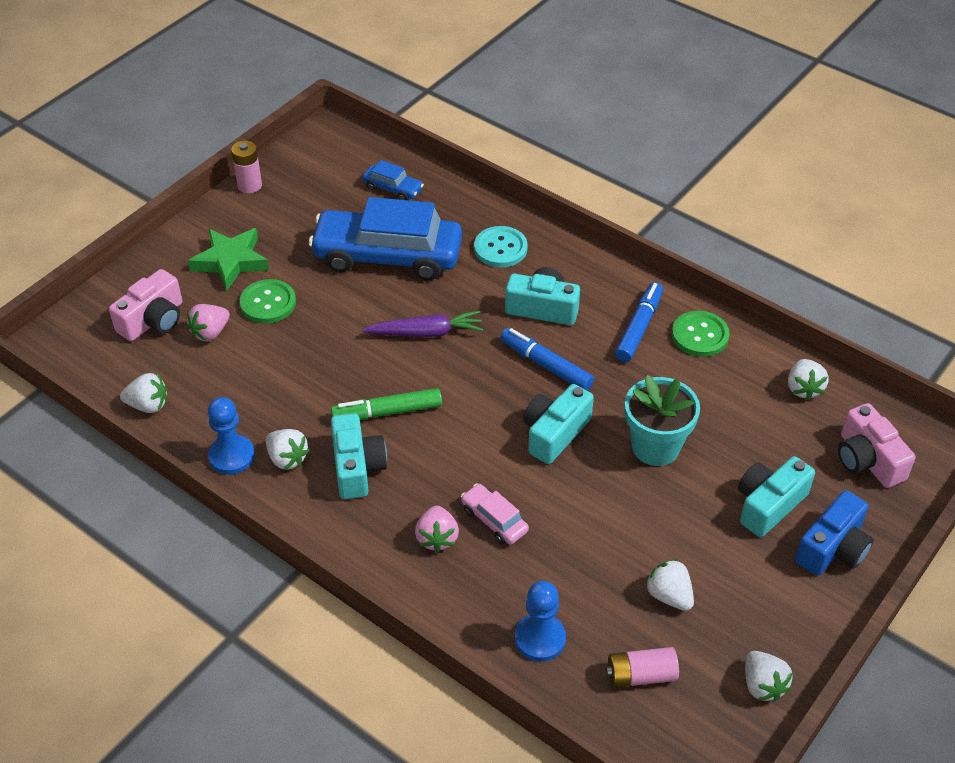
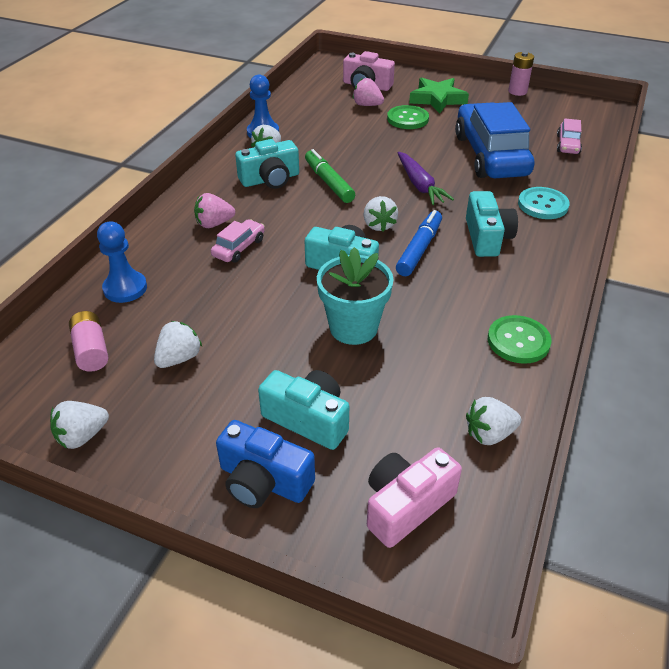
camera: 75 degrees right, 5 degrees down
white strawberry [120,373,167,413] -> white strawberry moved to [364,196,398,232]
blue car [363,160,424,200] -> pink car [557,118,582,154]
blue marker [615,282,663,362] -> none

